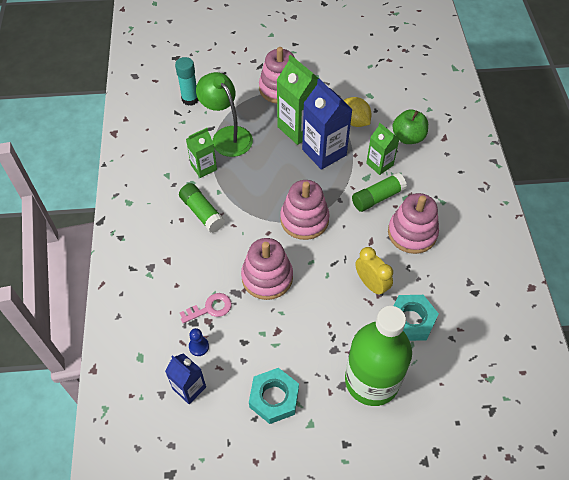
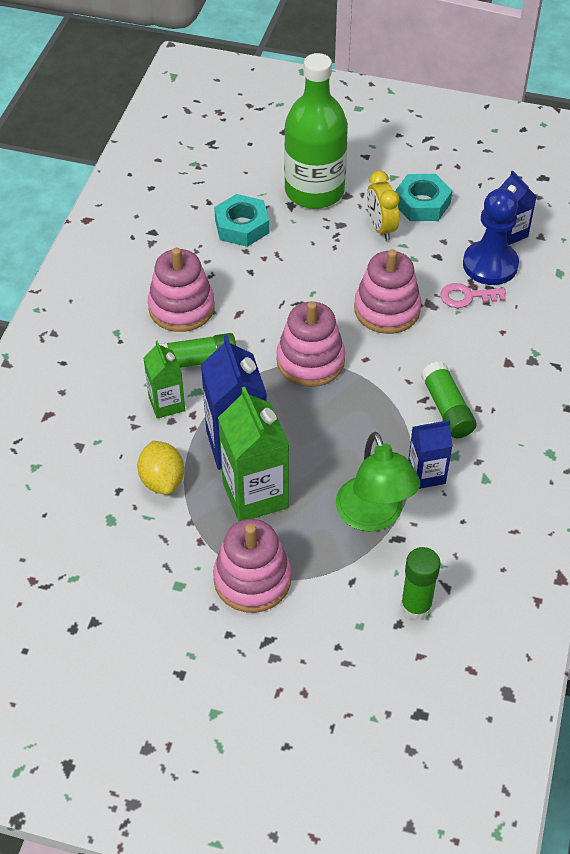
camera: 160 degrees left, 5 degrees down
turquoise glue stick [175,57,199,106] -> green glue stick [401,547,440,620]
green carton [186,128,217,178] -> blue carton [408,420,453,489]
blue pawn [189,328,209,356] -> blue pawn [463,188,519,285], size x2.31
yellow clock [355,247,393,296] -> yellow clock moved to [367,170,399,241]
green apple [392,109,428,144] -> none

